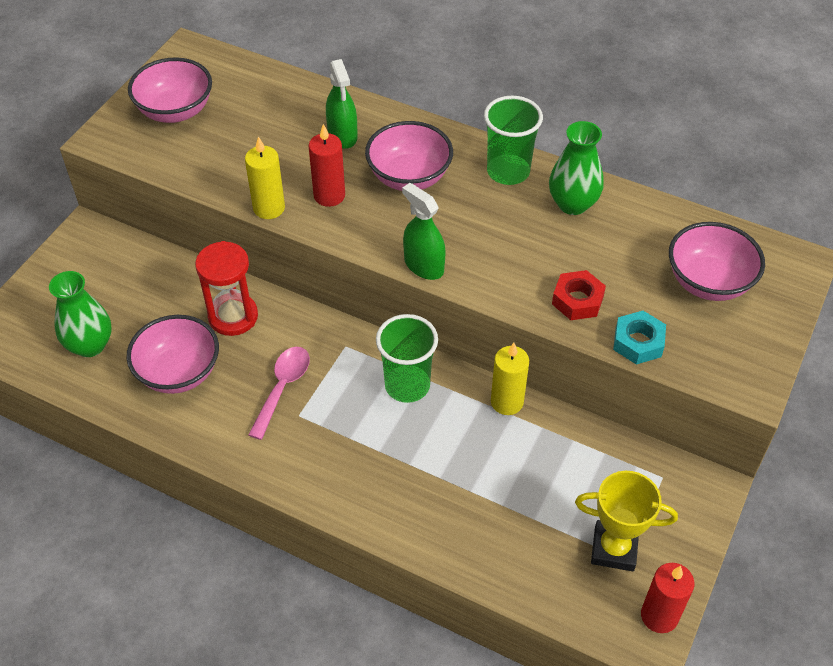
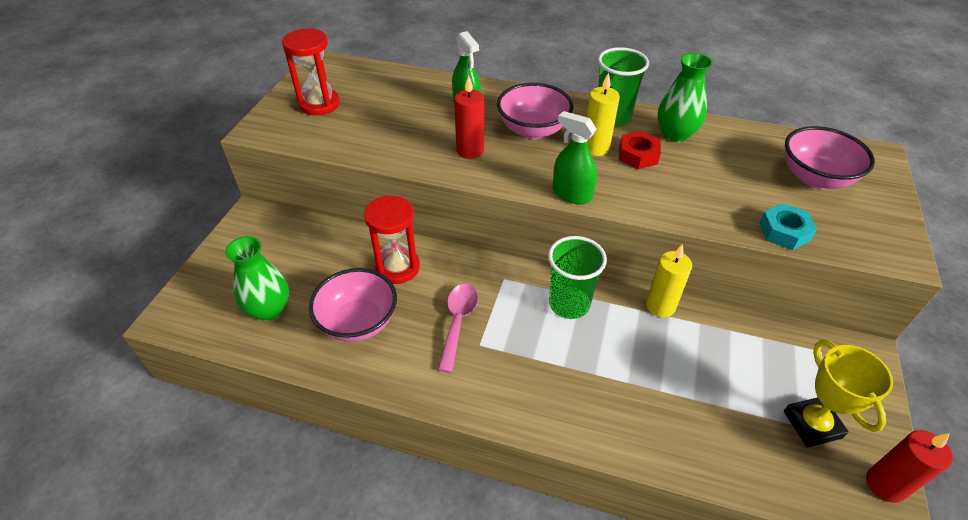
camera: 10 degrees left, 5 degrees down
pink bowl [128,58,212,123] -> red hourglass [282,28,340,115]
yellow candle [245,136,285,219] -> yellow candle moved to [586,73,620,156]
red nut [552,270,606,320] -> red nut moved to [619,131,661,169]
yellow trophy [575,471,678,571] -> yellow trophy turned 75 degrees clockwise [784,340,893,448]

